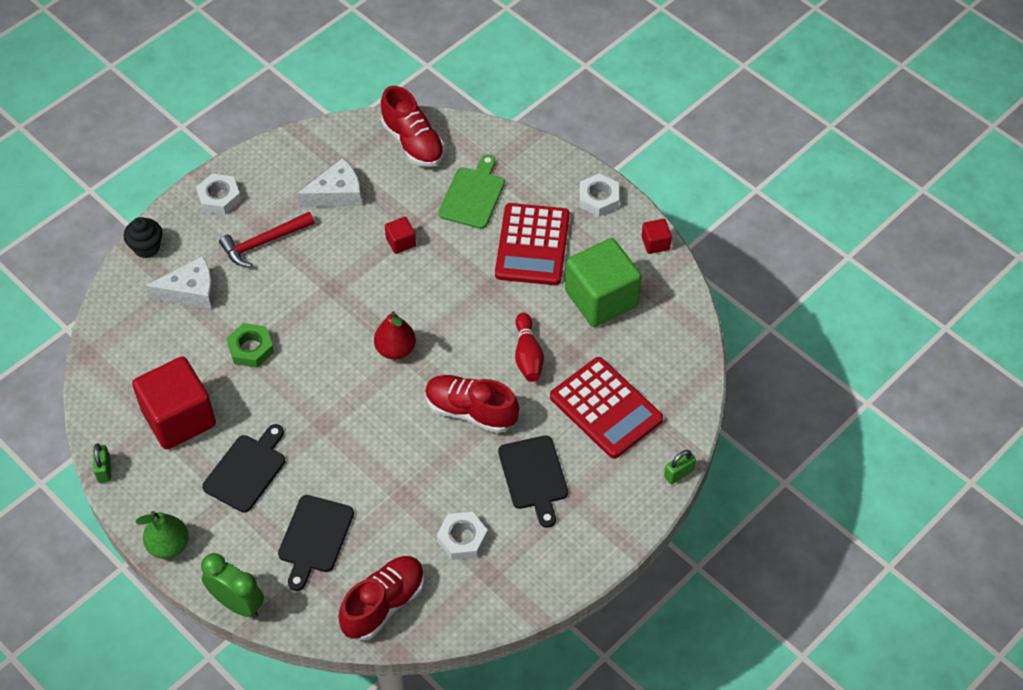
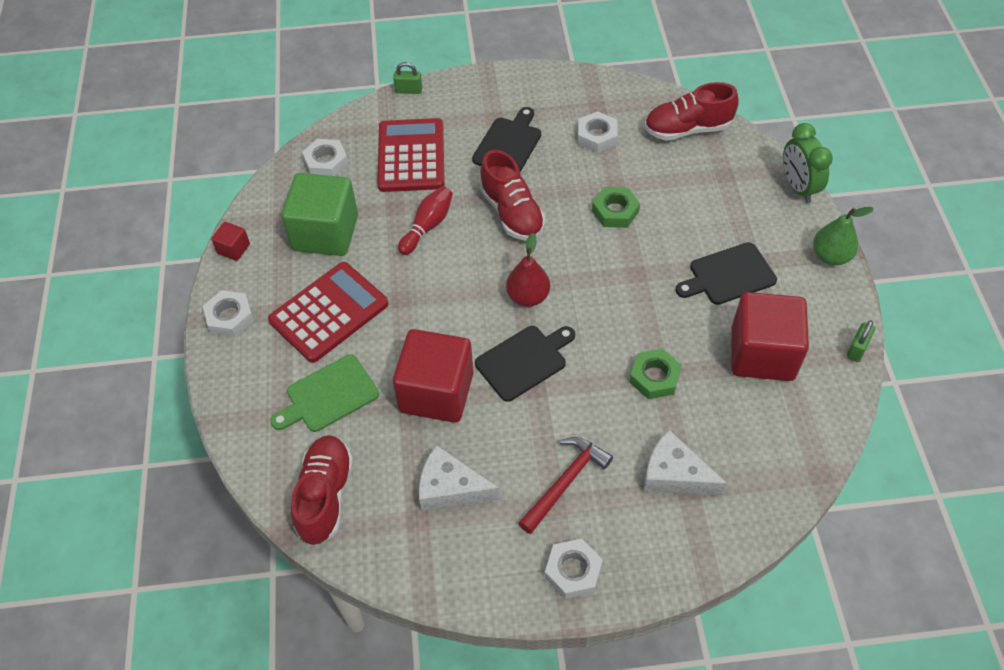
camera: 140 degrees left, 0 degrees up
black cupcake [124,217,162,258] -> none
red hammer [219,212,314,267] -> red hammer turned 60 degrees counterclockwise [518,437,613,534]
black cutting board [278,495,354,591] -> black cutting board moved to [475,326,575,402]
red cube [385,217,416,254] -> red cube [393,329,473,423], size x2.29
none -> white nut [302,139,348,176]
none -> green nut [592,187,640,228]

